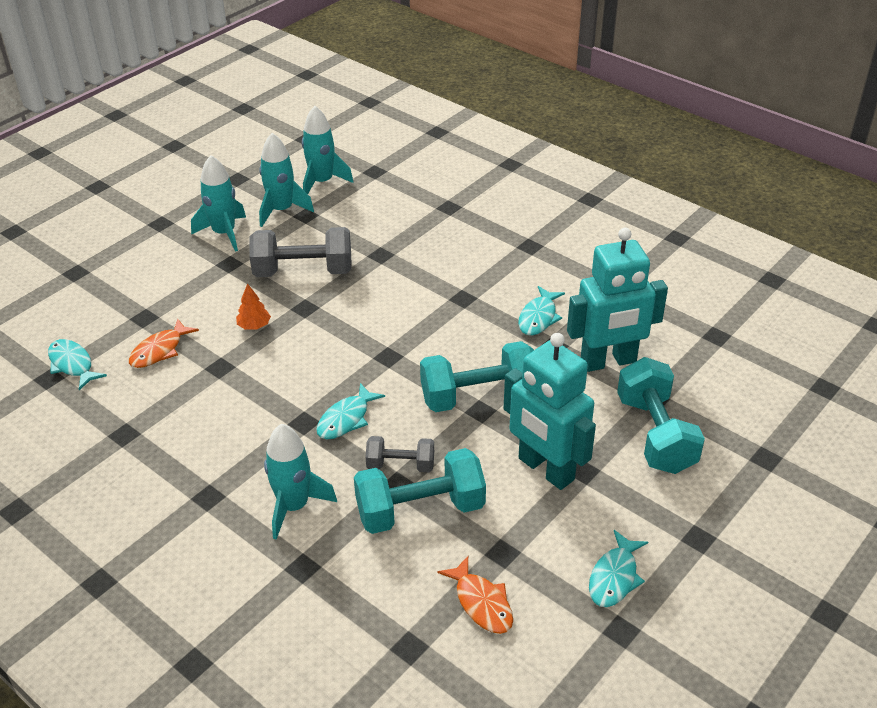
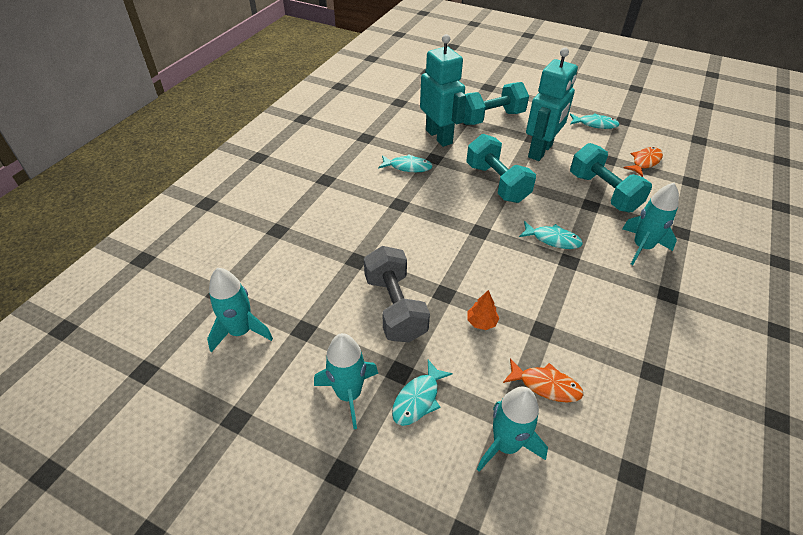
camera: 105 degrees left, 5 degrees up
turquoise fish [48,339,107,390] -> turquoise fish moved to [392,360,453,426]
turquoise rocket [259,133,314,227] -> turquoise rocket moved to [477,387,548,472]
grey dumbbell [366,436,434,472] -> none

